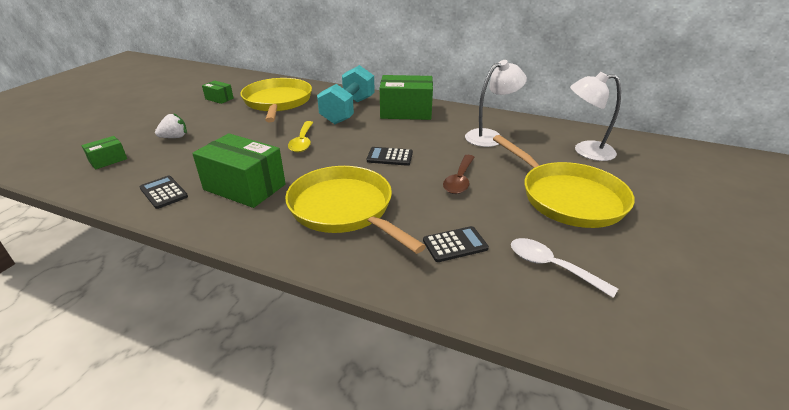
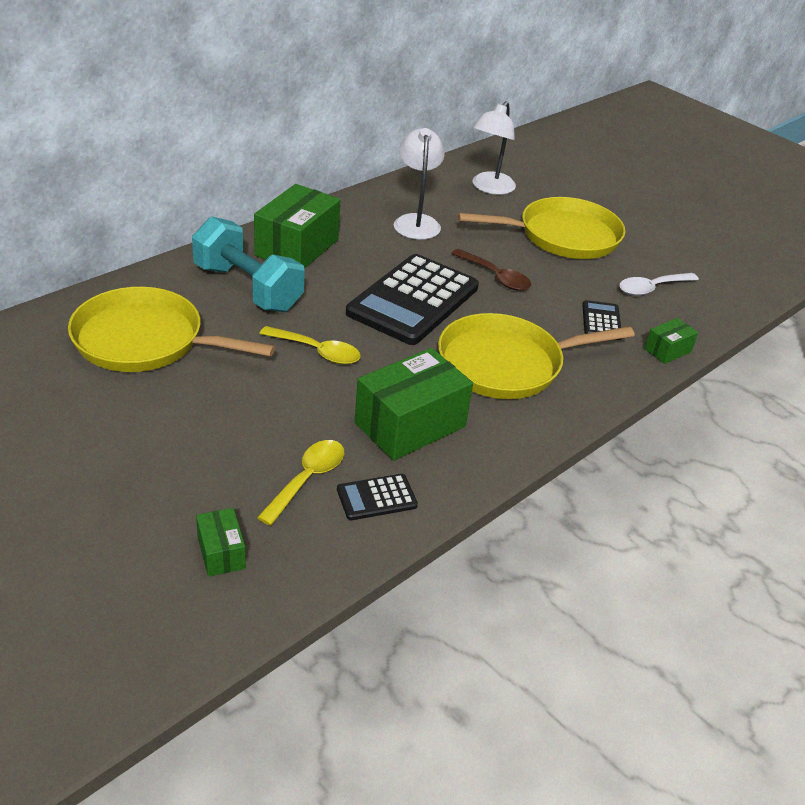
camera: 70 degrees left, 5 degrees up
white strawberry [155,113,187,138] -> none
green box [202,81,234,104] -> green box moved to [644,318,698,364]
black calculator [367,147,413,166] -> black calculator [346,254,479,345], size x2.27
none -> yellow spoon [257,440,344,526]

